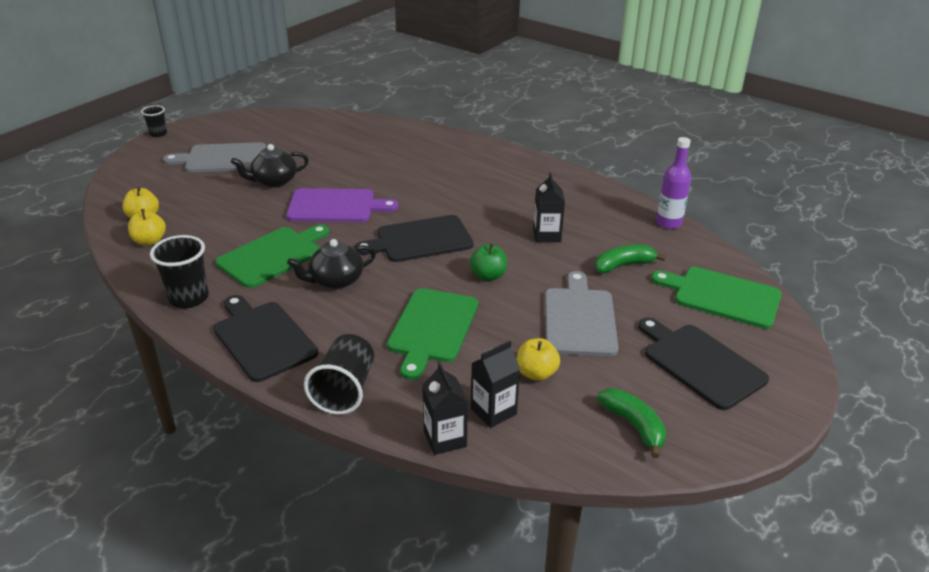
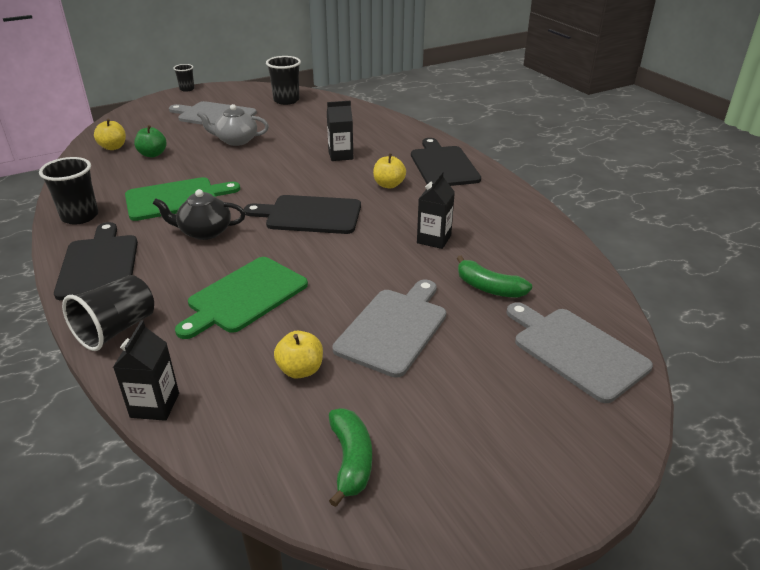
camera: 25 degrees right, 0 degrees up
yellow apple [128,209,166,245] -> yellow apple moved to [373,153,406,189]
black teapot [231,144,309,188] -> grey teapot [197,104,269,146]
purple cutting board [286,188,399,222] -> none
green apple [470,243,507,281] -> green apple moved to [134,125,166,157]
black carton [471,341,520,428] -> black carton moved to [327,101,353,161]
green banana [595,245,666,273] -> green banana turned 150 degrees counterclockwise [457,255,532,298]
black cutting board [638,317,769,410] -> black cutting board moved to [411,138,481,186]
green cutting board [651,267,782,329] -> grey cutting board [507,302,653,403]
purple bottle [656,137,691,229] -> none
none -> black cup [266,56,301,105]

